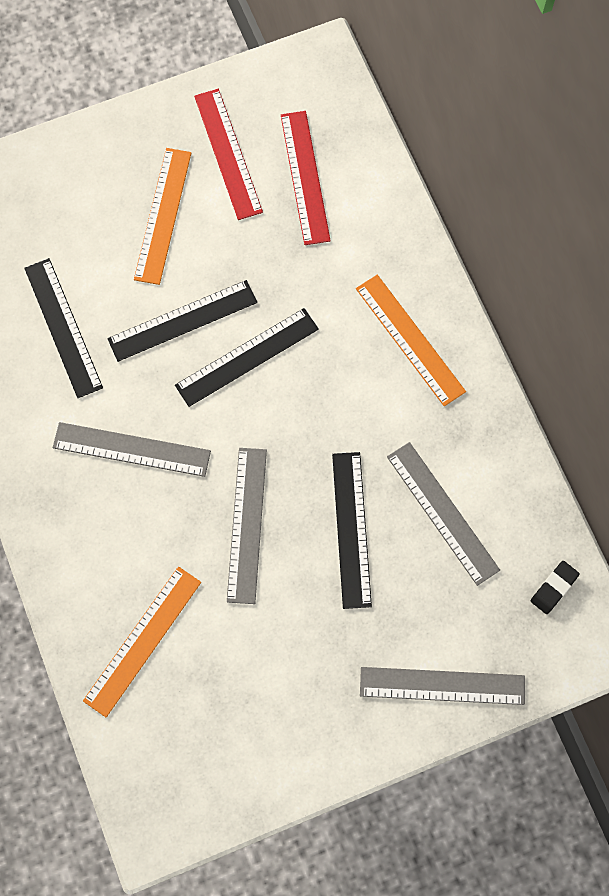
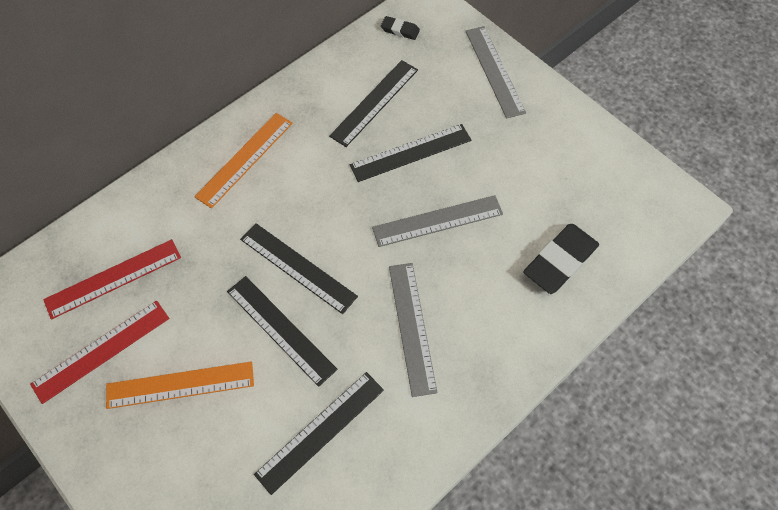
camera: 110 degrees left, 10 degrees down
orange ruler [83,567,201,717] -> black eraser [523,224,599,294]
grey ruler [387,442,500,586] -> black ruler [329,60,418,147]

